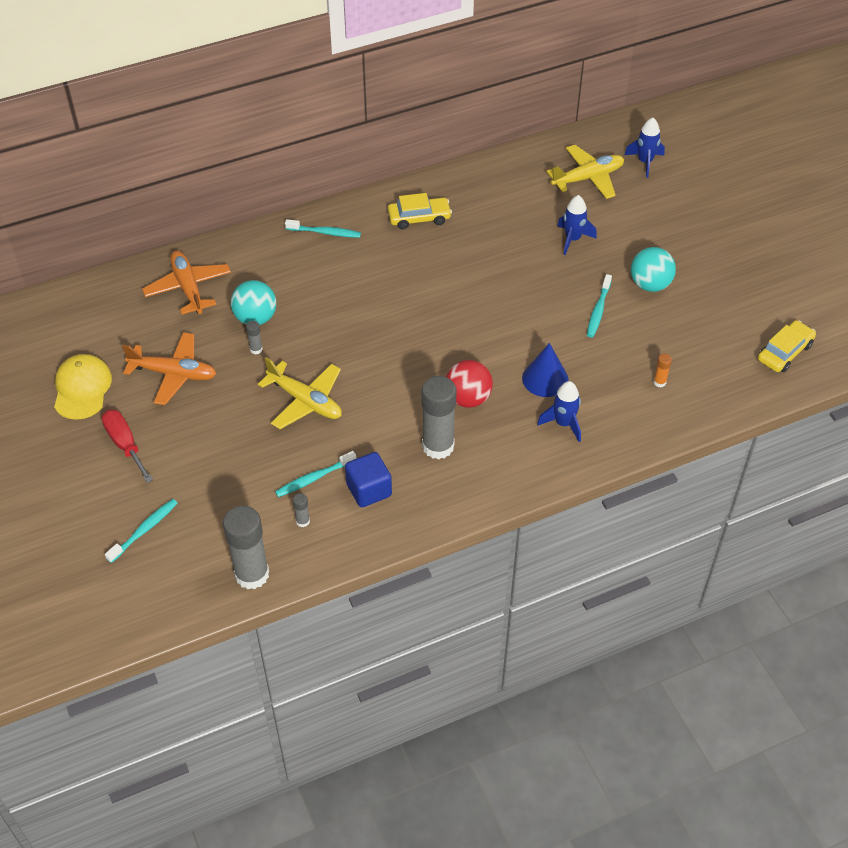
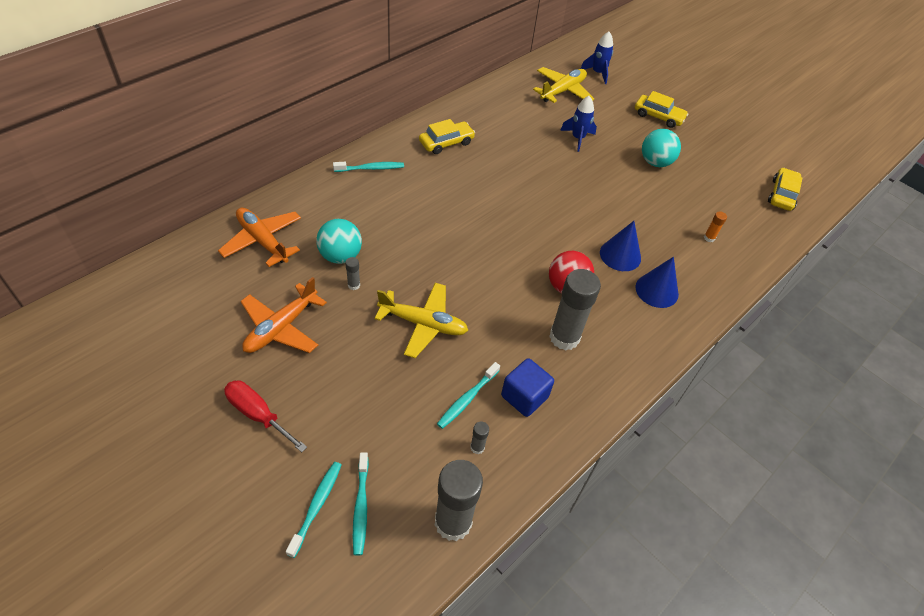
camera: 25 degrees left, 0 degrees up
yellow cap [54,354,112,420] -> none
orange plane [122,332,216,405] -> orange plane turned 135 degrees clockwise [241,277,327,353]
blue rocket [537,381,581,442] -> blue cone [635,257,679,308]
turquoise toothbrush [587,274,612,338] -> turquoise toothbrush moved to [353,452,369,556]
none -> yellow car [635,91,688,128]

